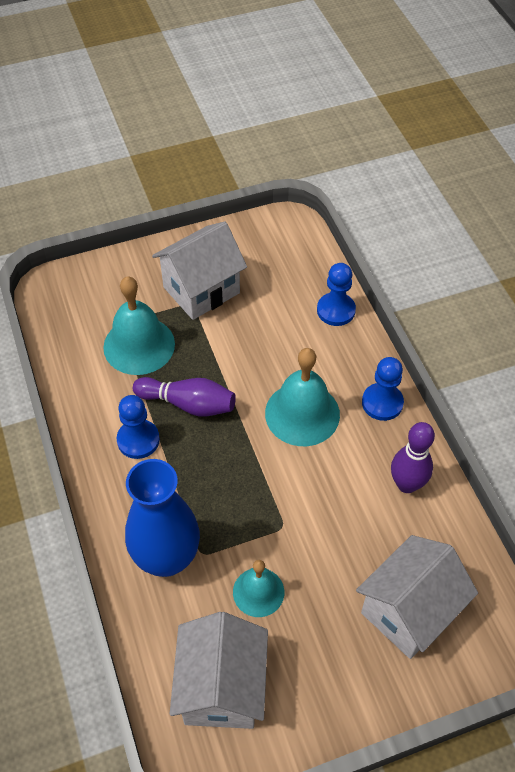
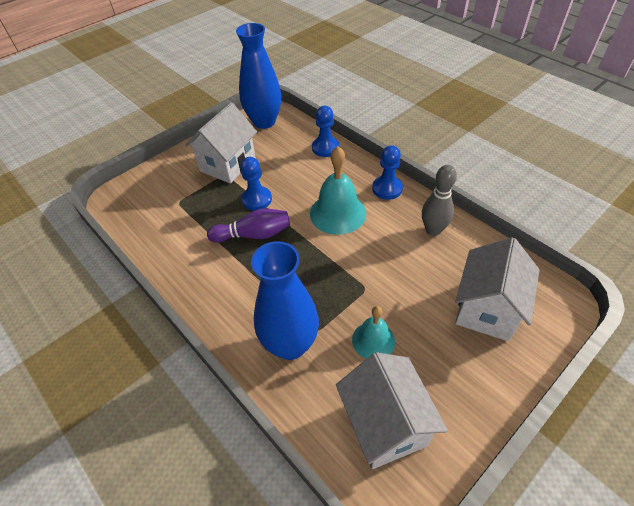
camera: 20 degrees left, 5 degrees down
turquoise bell [103,276,175,375] -> none
blue pawn [117,395,160,459] -> blue pawn moved to [241,157,272,211]
purple bowling pin [391,422,435,493] -> grey bowling pin [422,165,457,236]
none -> blue vase [236,23,281,129]

